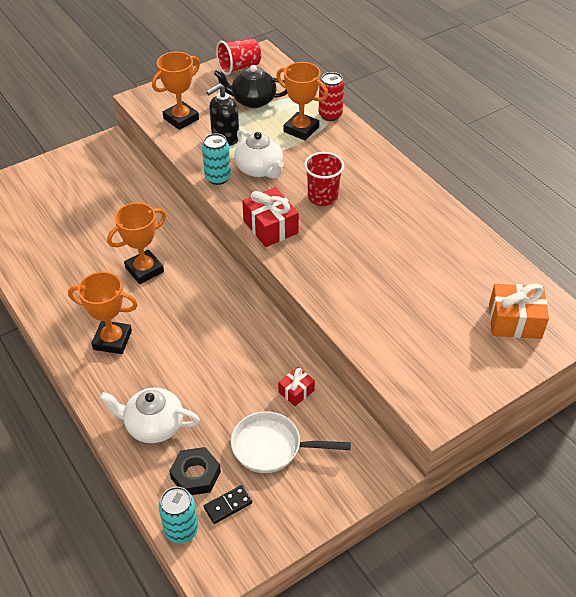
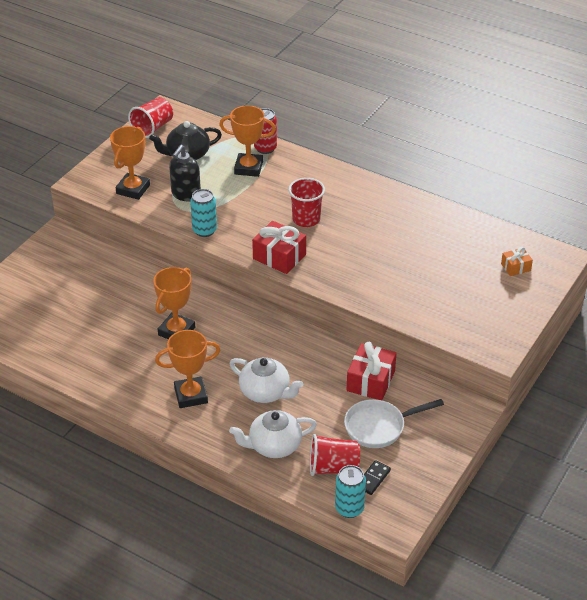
camera: 25 degrees left, 5 degrees down
black nut [169,447,221,495] -> red cup [310,434,360,476]
white teapot [234,129,284,178] -> white teapot moved to [229,357,303,403]
red gift [278,367,315,406] -> red gift [347,342,396,400], size x1.77
orange gift [489,283,549,339] -> orange gift [501,247,533,276], size x0.56

